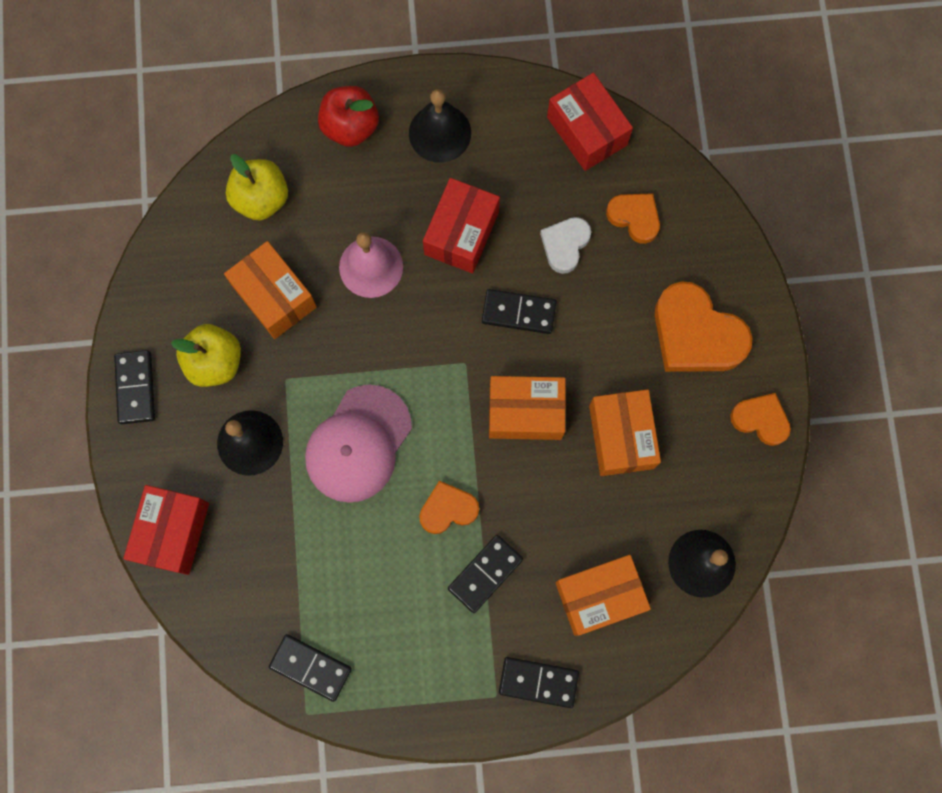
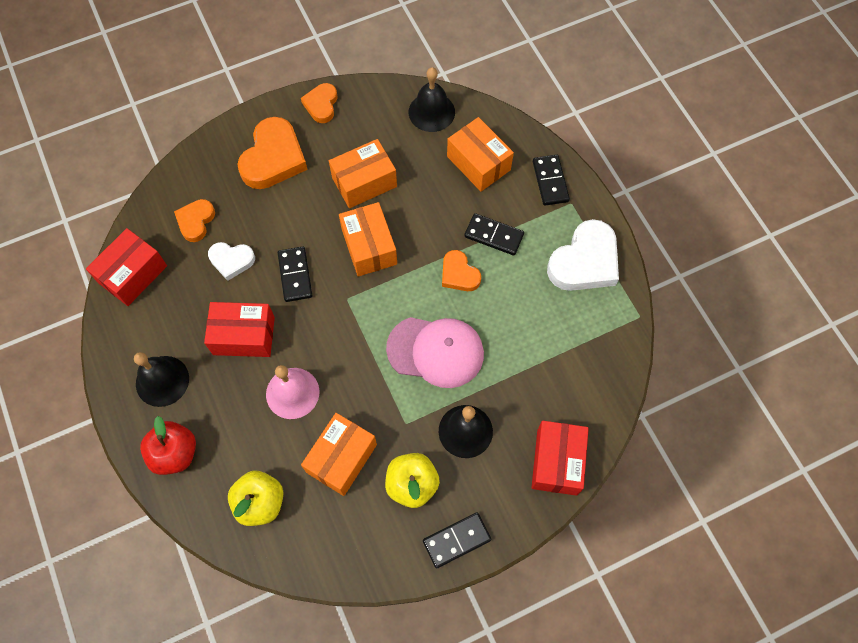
camera: 110 degrees left, 10 degrees down
red box [123,485,209,575] -> red box turned 75 degrees counterclockwise [531,421,589,496]
black domino [269,634,352,702] -> none
none -> white heart [547,219,619,291]

